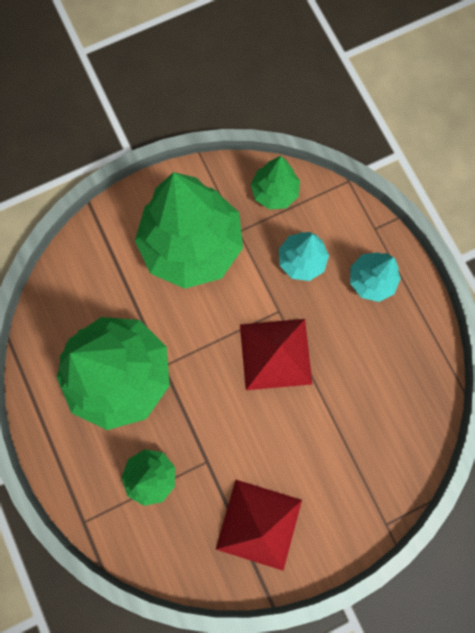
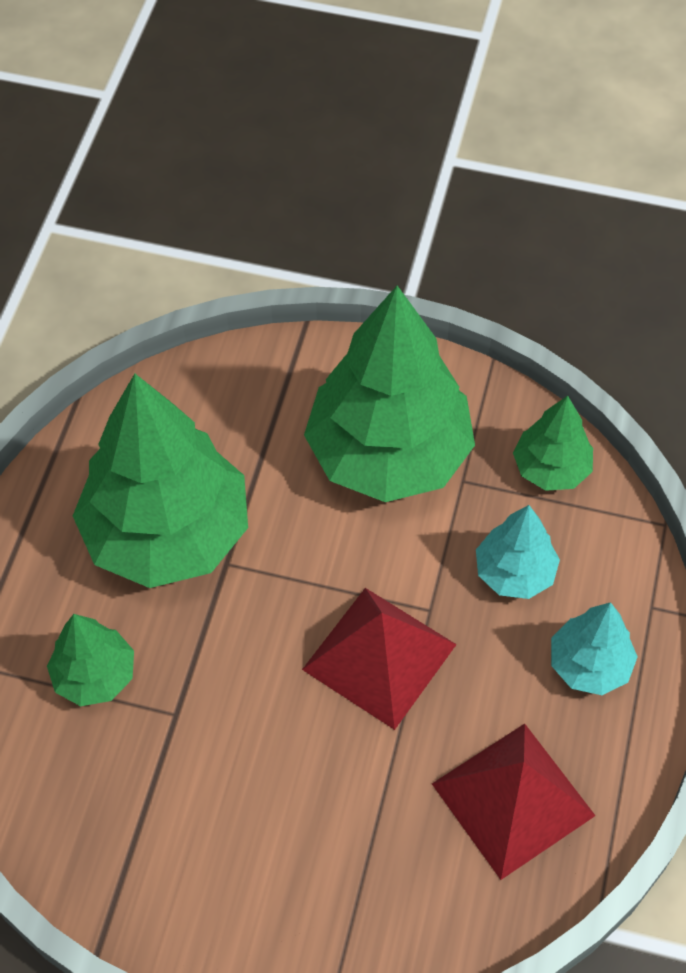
camera: 40 degrees right, 20 degrees down
red pyramid [216,480,302,571] -> red pyramid moved to [432,724,596,880]

